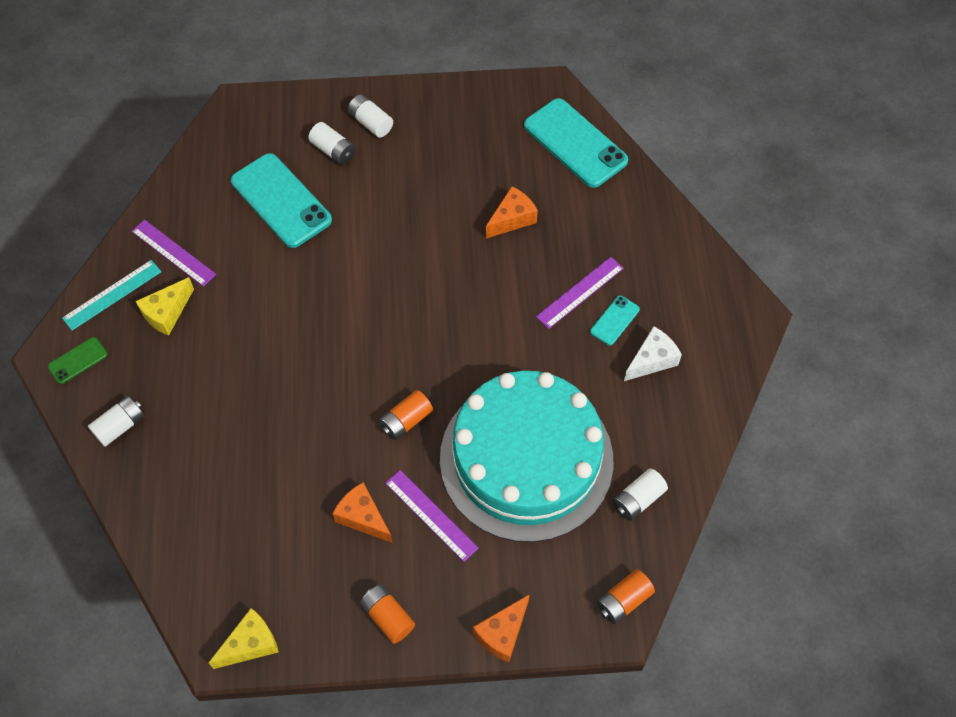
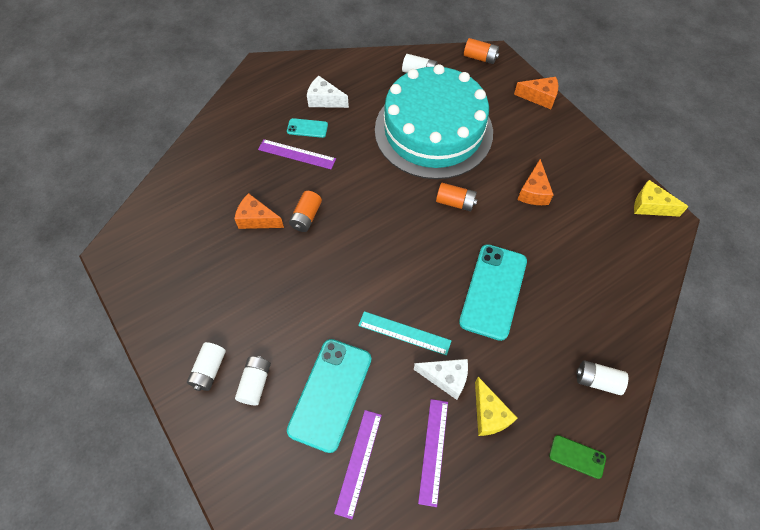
camera: 120 degrees left, 0 degrees up
turquoise ruler [62,260,161,331] -> turquoise ruler moved to [358,311,452,356]
yellow cheese [135,277,194,336] -> yellow cheese turned 60 degrees clockwise [475,377,517,436]
orange battery [360,585,415,644] -> orange battery moved to [289,191,322,232]
purple ruler [385,470,479,562] -> purple ruler moved to [334,410,382,519]
turquoise phone [524,98,628,188] -> turquoise phone moved to [459,244,527,341]
none -> white cheese [414,359,468,400]

